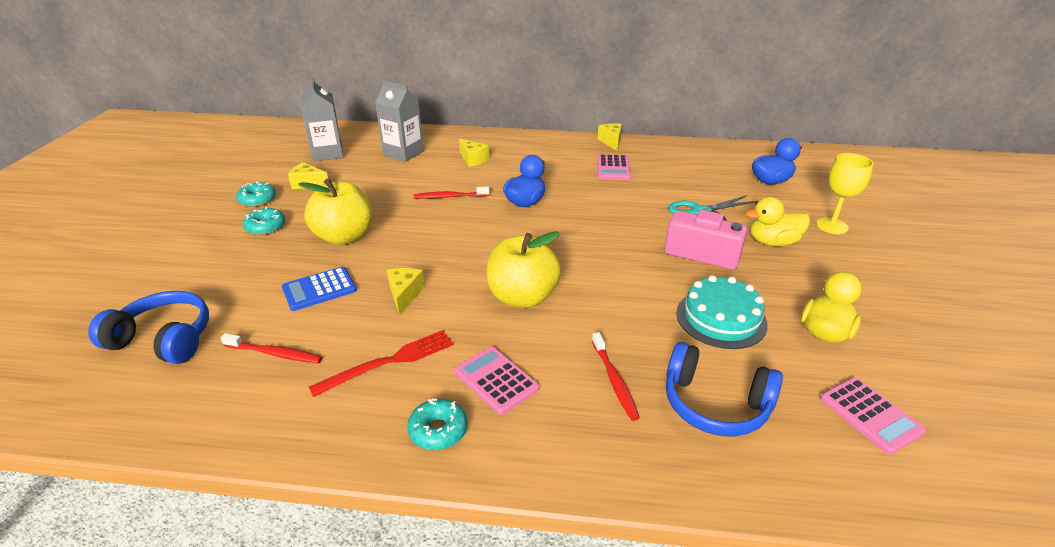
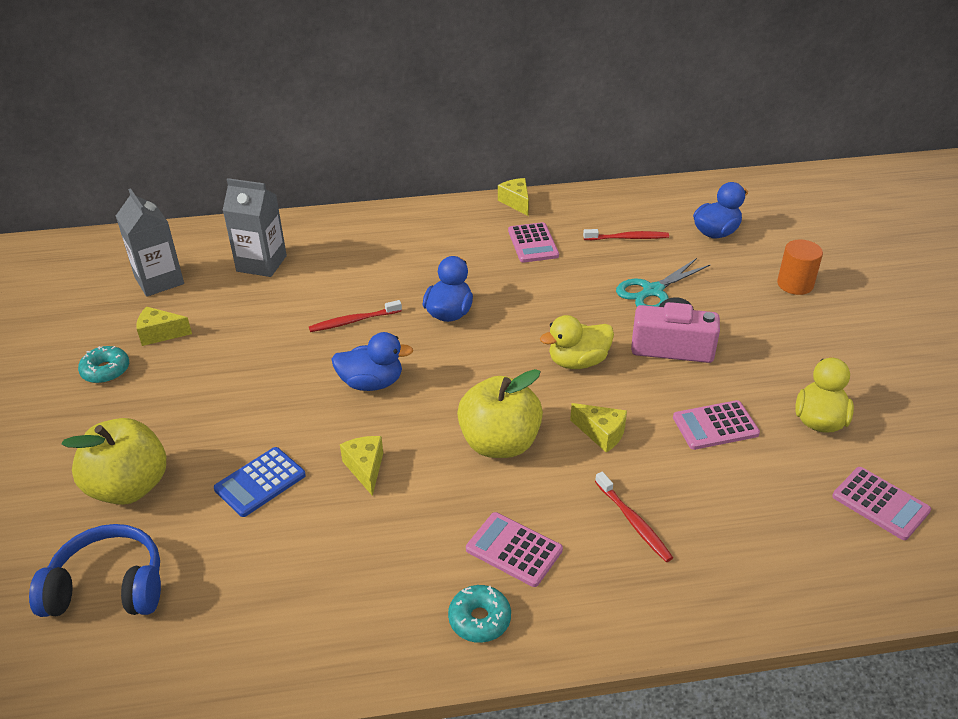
camera: 15 degrees left, 5 degrees up
red toothbrush [221,333,322,363] -> red toothbrush moved to [583,229,669,240]
turquoise donut [243,207,285,235] -> none
yellow apple [298,178,373,245] -> yellow apple moved to [61,418,166,505]
red fork [309,330,454,397] -> none
yellow cheese [459,138,489,167] -> yellow cheese moved to [570,403,627,453]
blue headphones [666,342,783,437] -> none
turquoise cake [676,275,768,349] -> pink calculator [673,400,760,450]
yellow duck [745,197,810,246] -> yellow duck moved to [540,315,614,369]
yellow goblet [816,153,873,234] -> orange cylinder [777,240,823,295]
none -> blue duck [332,332,413,391]

